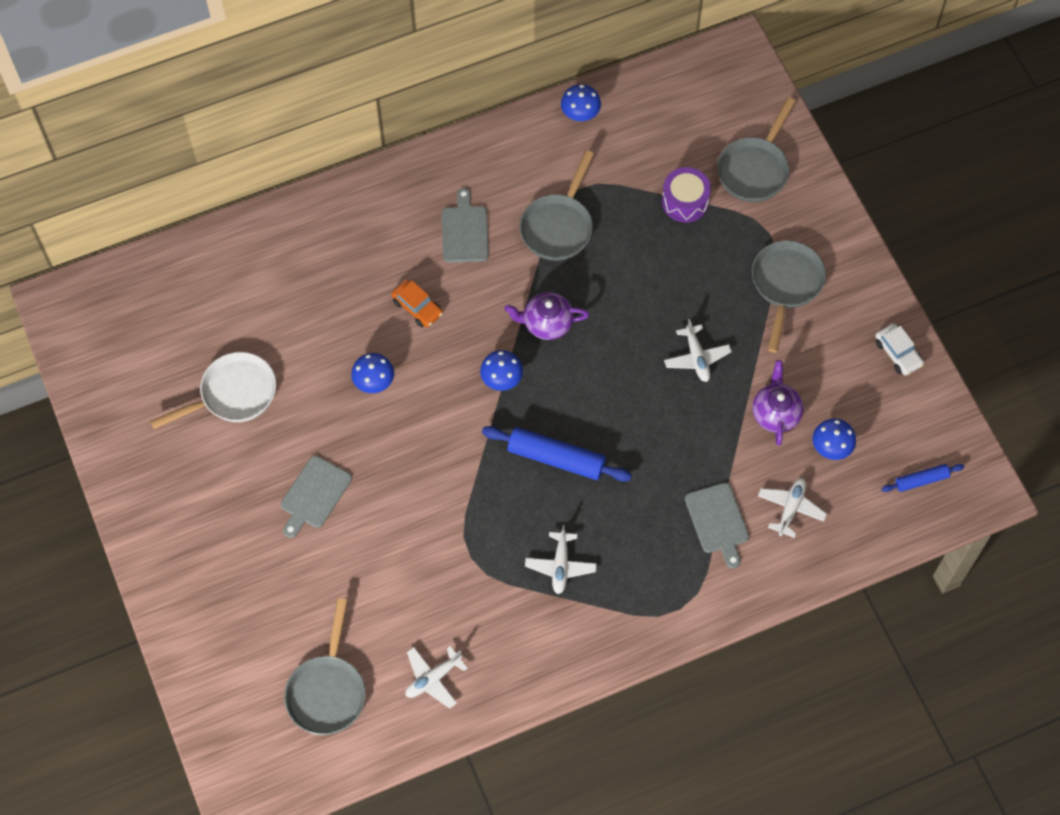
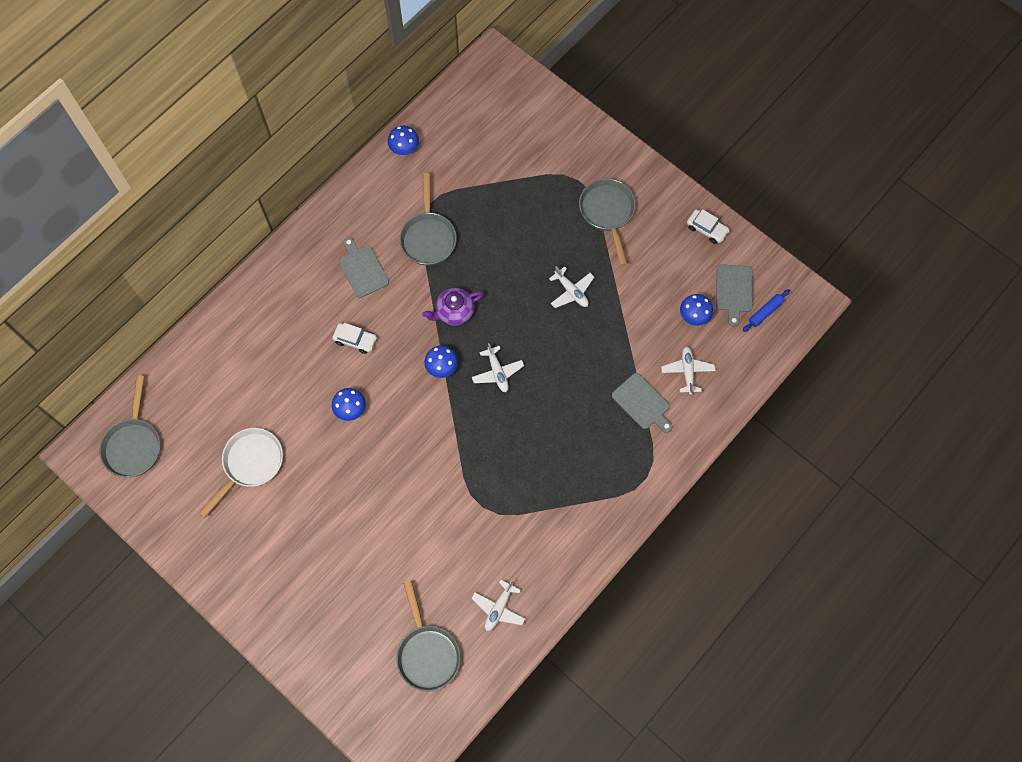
camera: 25 degrees left, 5 degrees up
grey cutting board [281,456,352,538] -> grey cutting board moved to [716,264,753,327]
orange car [391,280,443,327] -> white car [332,323,377,354]
blue rolling pin [482,426,632,482] -> none
white plane [525,525,597,594] -> white plane moved to [472,343,524,392]
purple drum [662,167,711,222] -> none
grey pan [717,97,796,202] -> grey pan moved to [99,375,161,477]
purple teapot [752,360,804,446] -> none

